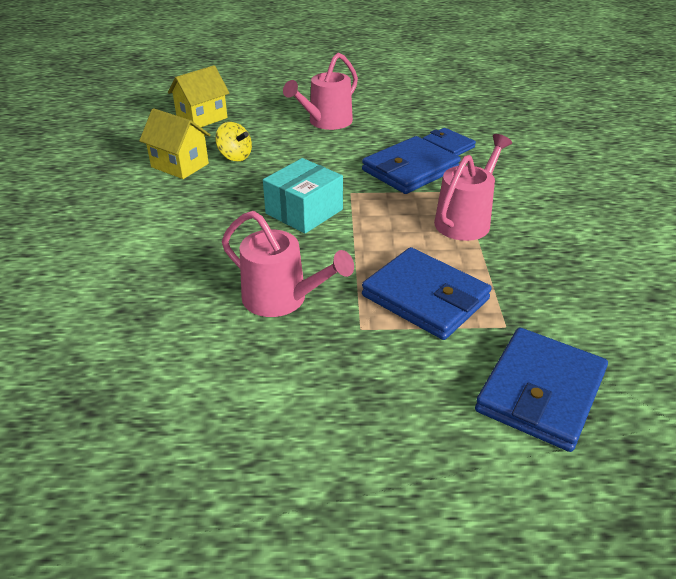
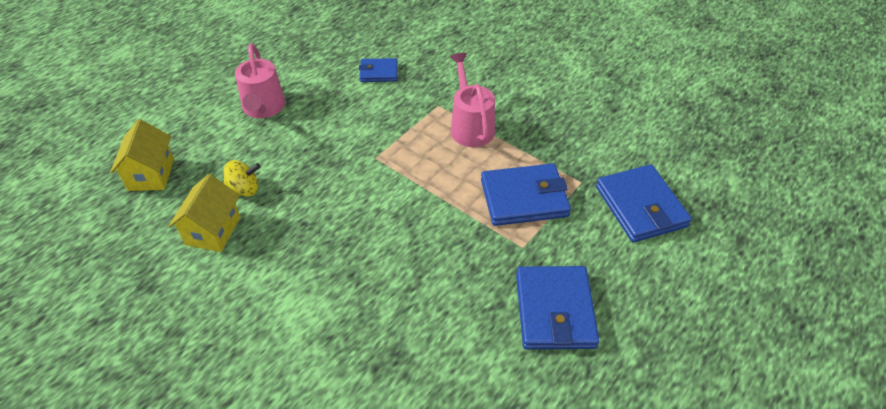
camera: 50 degrees left, 10 degrees up
yellow house [139,108,211,179] -> yellow house turned 60 degrees counterclockwise [168,174,240,252]
pink watering can [222,211,354,317] -> none
turquoise box [263,158,343,233] -> none
blue wallet [362,136,461,194] -> blue wallet moved to [516,266,600,350]

